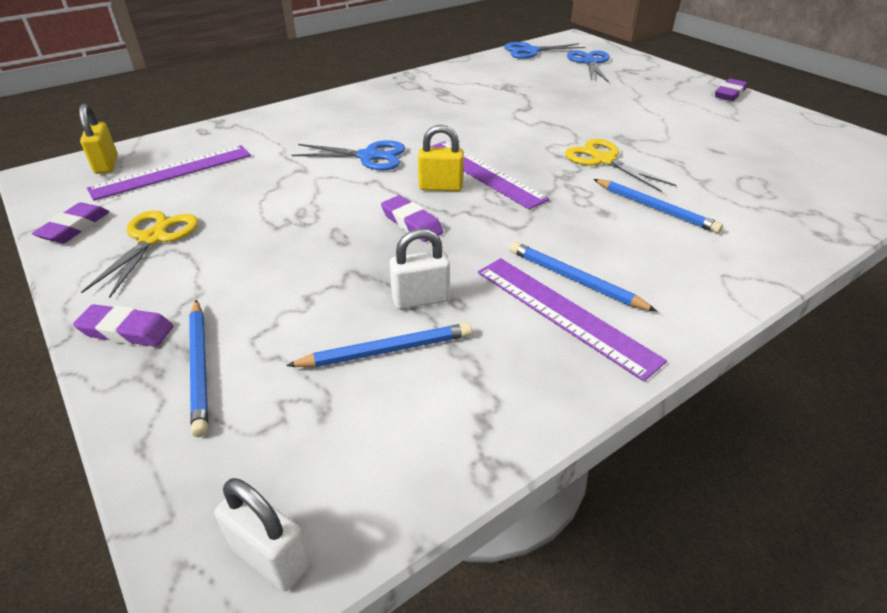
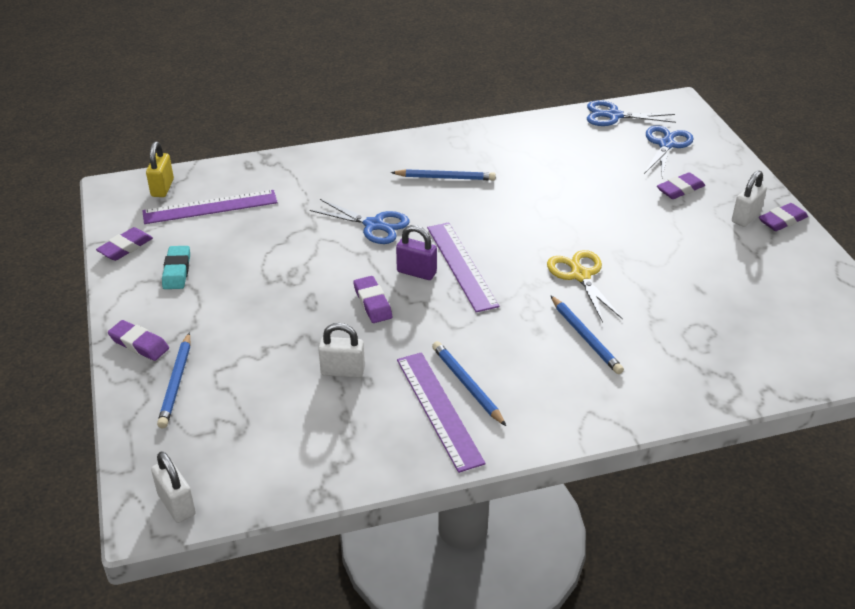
camera: 20 degrees right, 0 degrees up
yellow scissors [81,211,198,298] -> turquoise eraser [162,246,190,289]
blue pencil [286,323,472,367] -> blue pencil moved to [391,169,496,180]
yellow padlock [418,125,464,191] -> purple padlock [396,225,437,280]
none -> purple eraser [657,172,705,199]
none -> white padlock [732,170,767,227]

